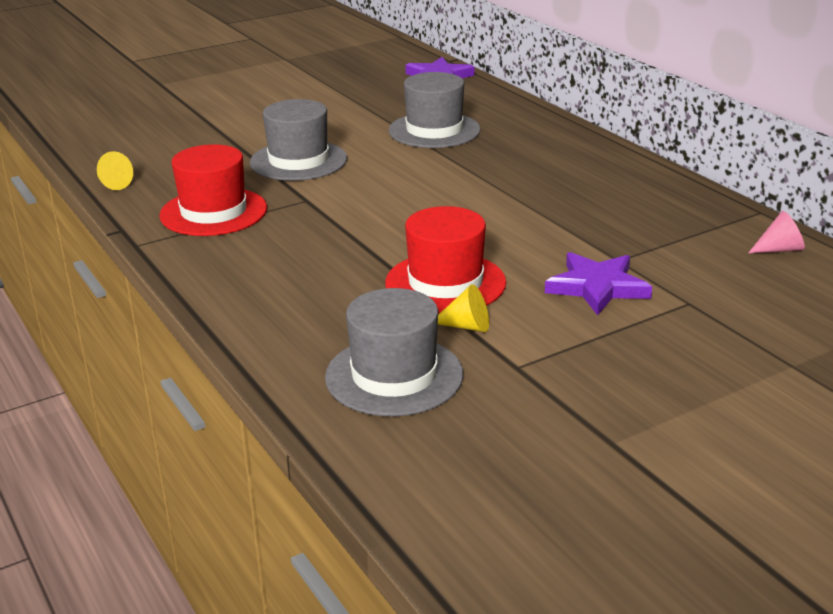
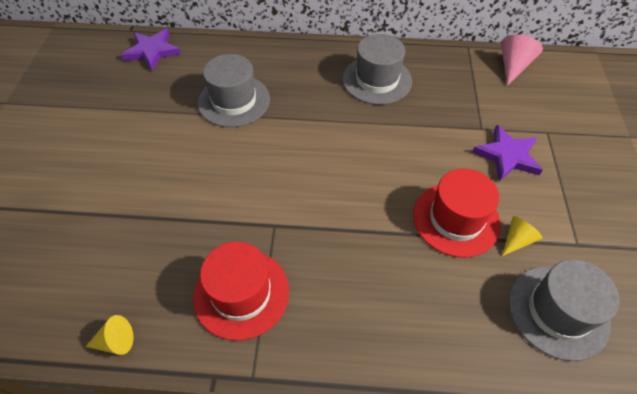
camera: 55 degrees left, 25 degrees up
grey hat [250,99,347,181] -> grey hat moved to [343,34,412,105]
pink cone [748,211,805,253] -> pink cone [501,35,543,86], size x1.52

